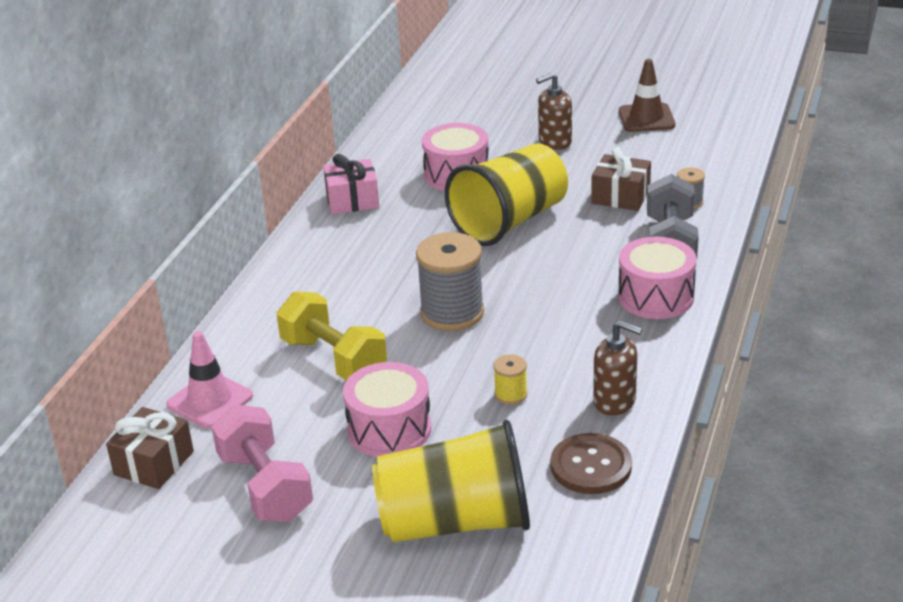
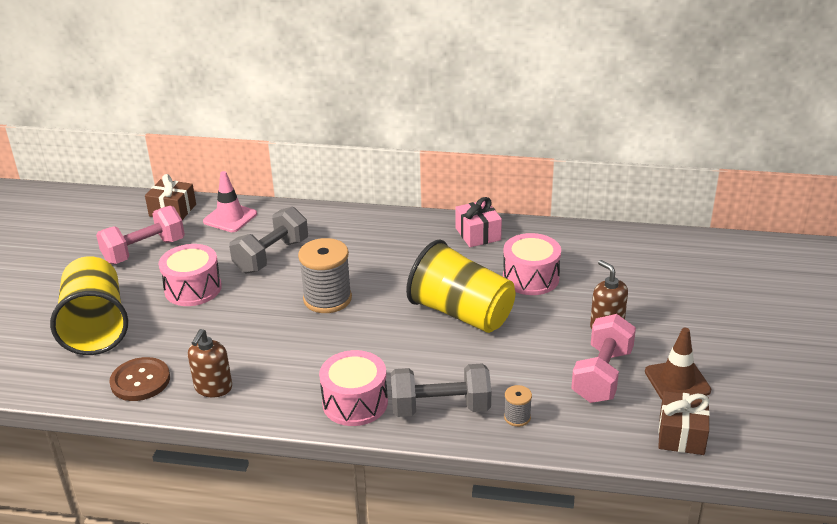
camera: 80 degrees right, 0 degrees up
yellow dumbbell [277,291,387,381] -> grey dumbbell [229,207,308,274]
yellow spool [493,354,527,405] -> none
brown gift [591,147,651,211] -> brown gift moved to [658,391,710,455]
none -> pink dumbbell [571,314,636,403]

